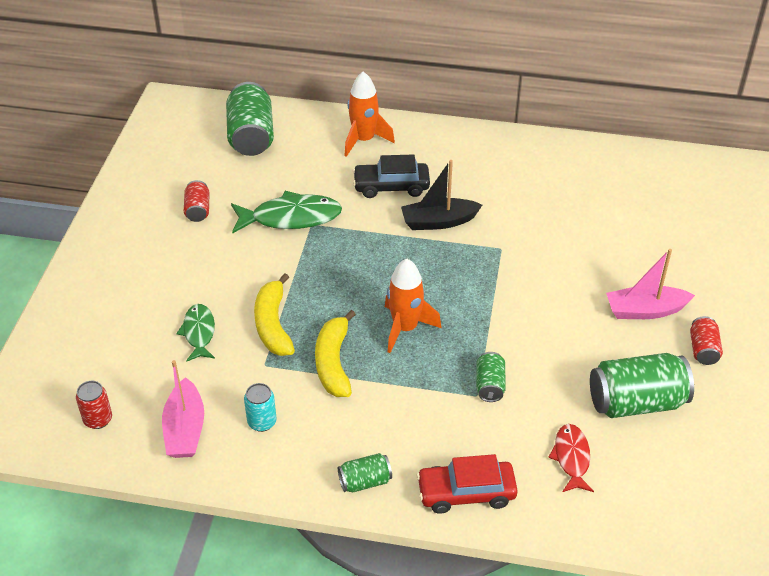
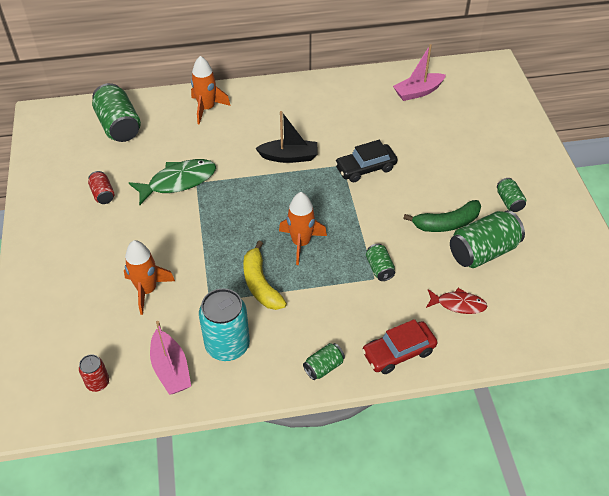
camera: 20 degrees left, 5 degrees up
green fish [176,304,215,362] -> orange rocket [124,240,175,315]
turquoise can [244,383,277,432] -> turquoise can [199,288,250,361], size x1.94
yellow banana [254,273,295,356] -> none
black car [353,154,430,198] -> black car moved to [335,140,397,182]
black boat [401,160,482,230] -> black boat turned 150 degrees counterclockwise [255,111,318,163]
red fish [548,424,594,492] -> red fish turned 120 degrees clockwise [426,288,487,314]
pink boat [606,249,695,319] -> pink boat moved to [393,44,446,101]
red can [690,316,723,365] -> green can [497,178,526,212]
none -> green banana [403,200,481,232]

